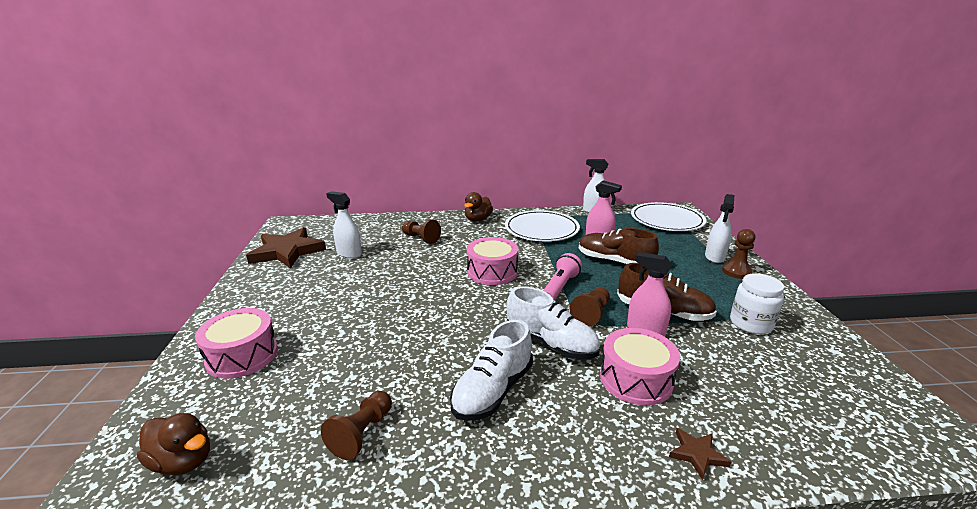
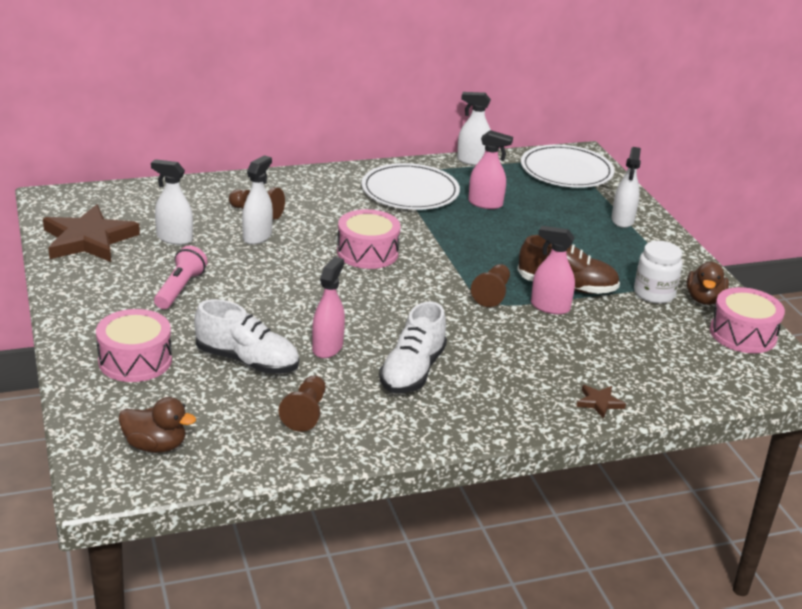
camera: 15 degrees left, 5 degrees up
brown duck [464,192,493,222] -> brown duck moved to [687,261,729,305]
white shoe [506,286,600,359] -> white shoe moved to [194,299,299,374]
pink flashlight [543,253,582,301] -> pink flashlight moved to [154,246,207,309]
brown shoe [579,228,659,264] -> none
pink drum [600,328,680,406] -> pink drum moved to [710,287,785,353]
brown pawn [722,229,756,279] -> none
none -> white spray bottle [242,155,273,245]
none -> pink spray bottle [312,257,345,358]

